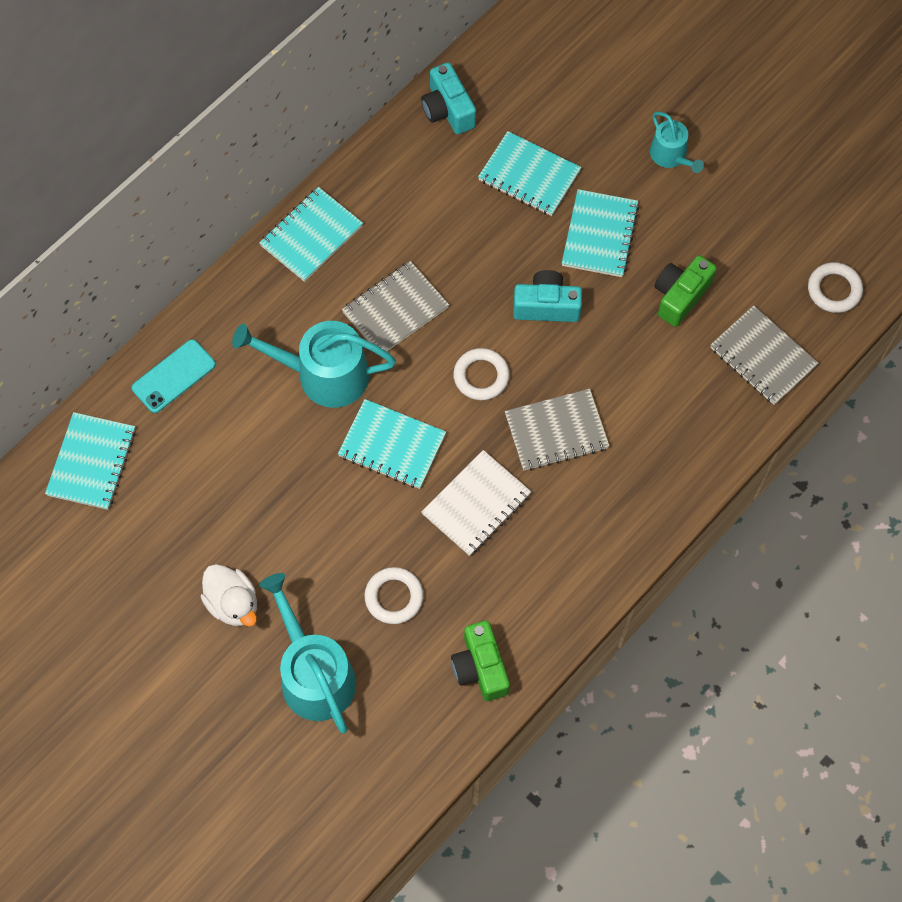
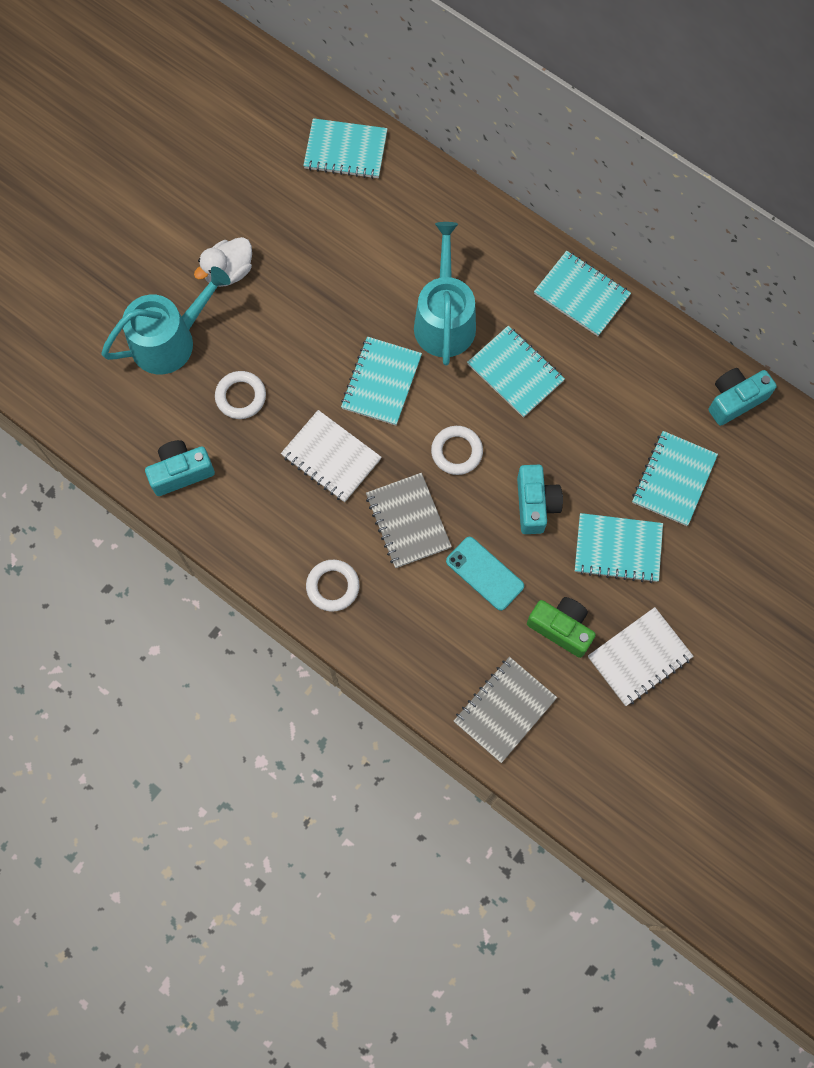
camera: 85 degrees right, 5 degrees up
turquoise phone [132,339,216,413] -> turquoise phone moved to [446,537,524,611]
grey notebook [342,261,449,351] -> turquoise notebook [467,326,565,418]
green camera [451,621,510,701] -> turquoise camera [145,440,215,496]
turquoise watering can [650,112,704,173] -> none
white ring [808,262,863,313] -> white ring moved to [306,560,359,612]
none -> white notebook [588,607,694,706]

